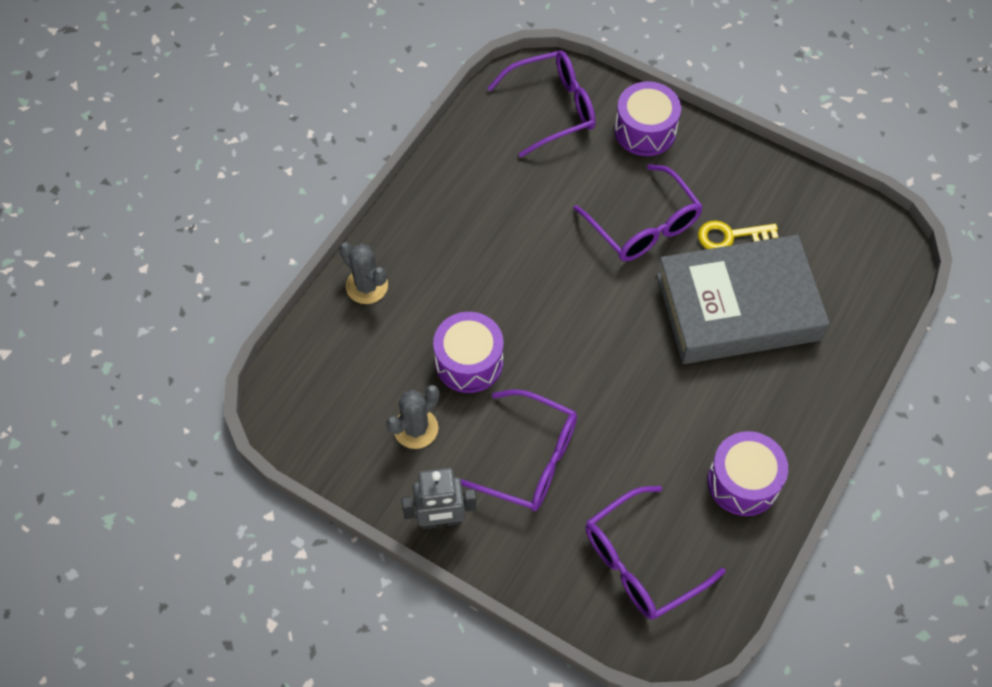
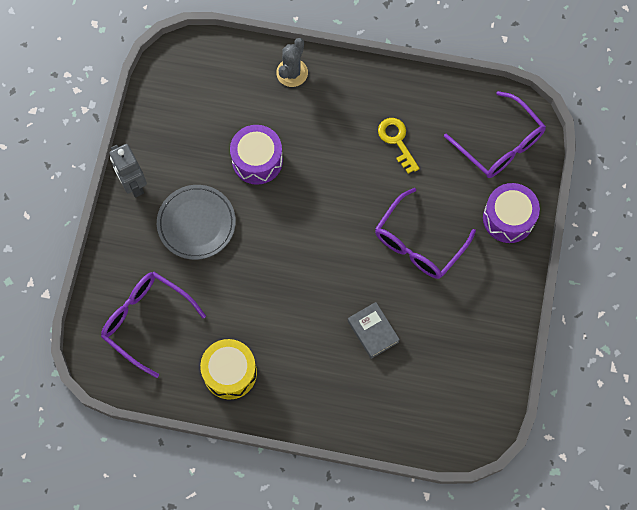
camera: 70 degrees right, 10 degrees up
grey cactus [386,385,439,449] -> none
purple glasses [461,389,577,511] -> grey plate [157,185,236,260]
grey book [657,235,830,364] -> grey book [348,302,400,359], size x0.40
yellow key [698,220,778,249] -> yellow key moved to [378,118,420,174]
purple drum [708,431,788,516] -> yellow drum [200,339,257,400]

